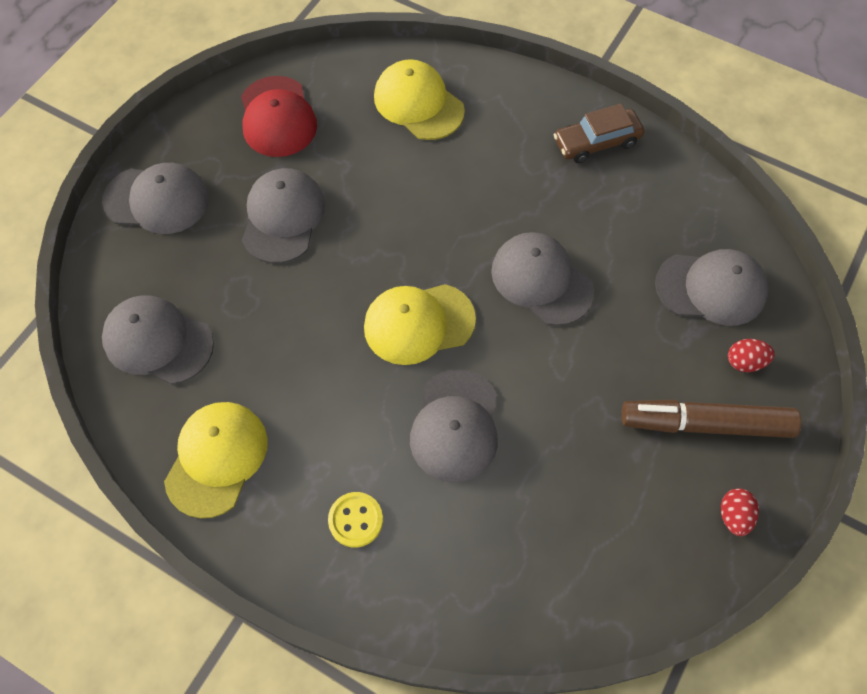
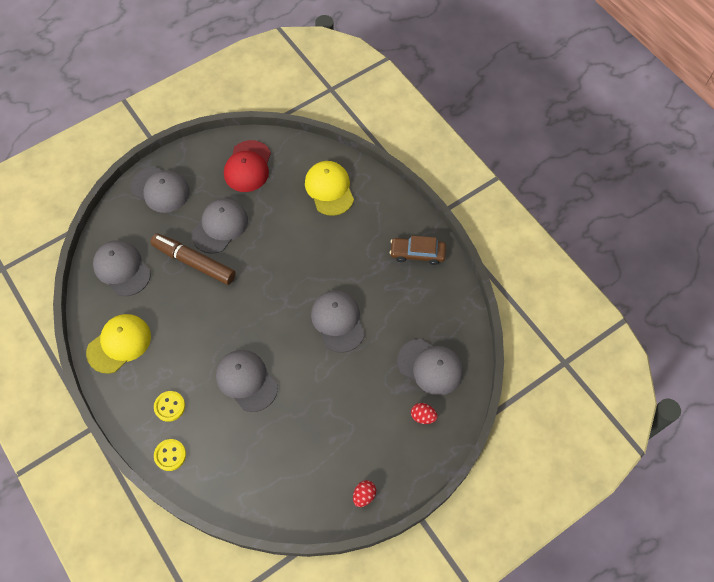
camera: 25 degrees right, 0 degrees up
yellow cap [364,284,476,365] -> none
grey cap [410,369,498,482] -> grey cap turned 105 degrees clockwise [216,350,278,412]
brown marker [621,400,801,438] -> brown marker moved to [150,234,236,285]
none -> yellow button [154,439,186,471]

